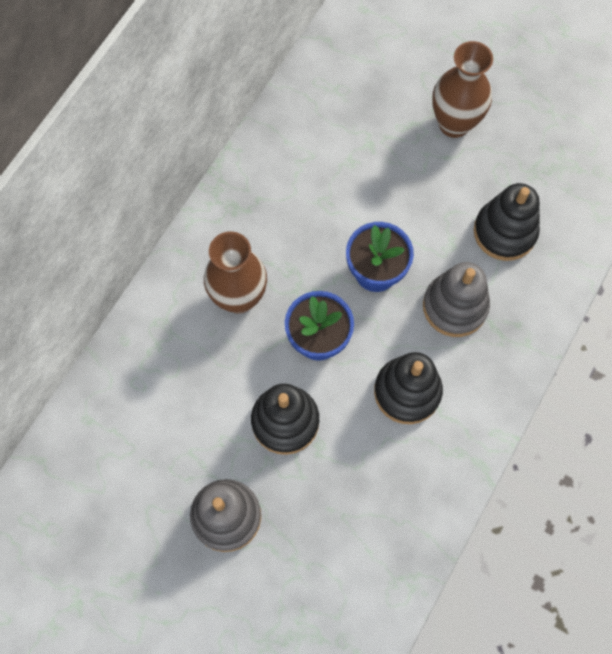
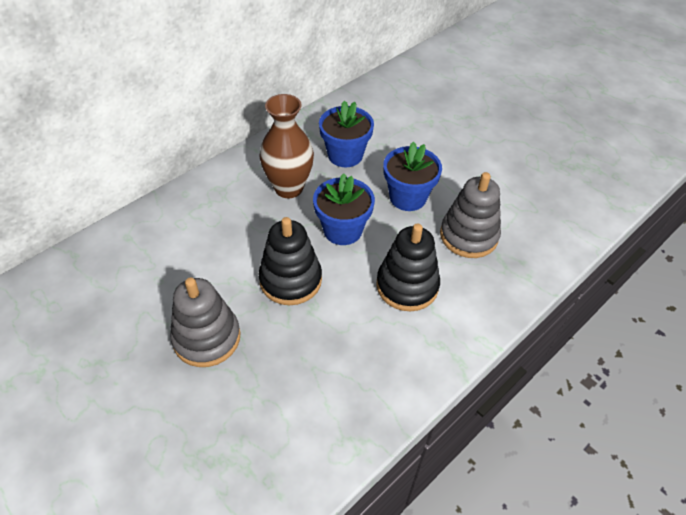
camera: 15 degrees right, 20 degrees down
brown vase [432,41,493,138] -> none
black stacking toy [474,183,540,261] -> none
none -> blue flower pot [319,100,374,167]

